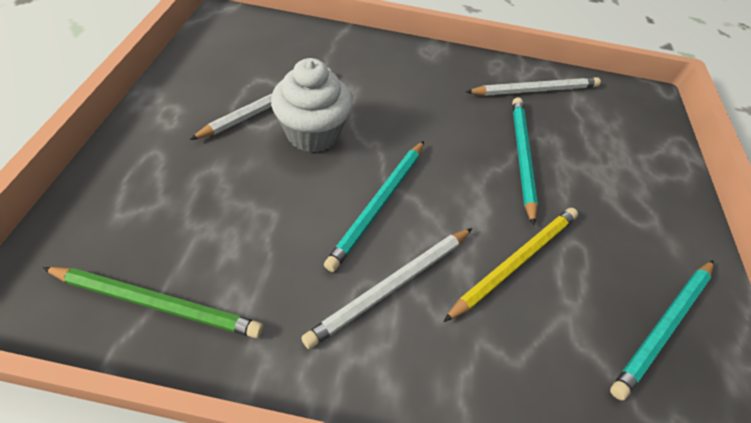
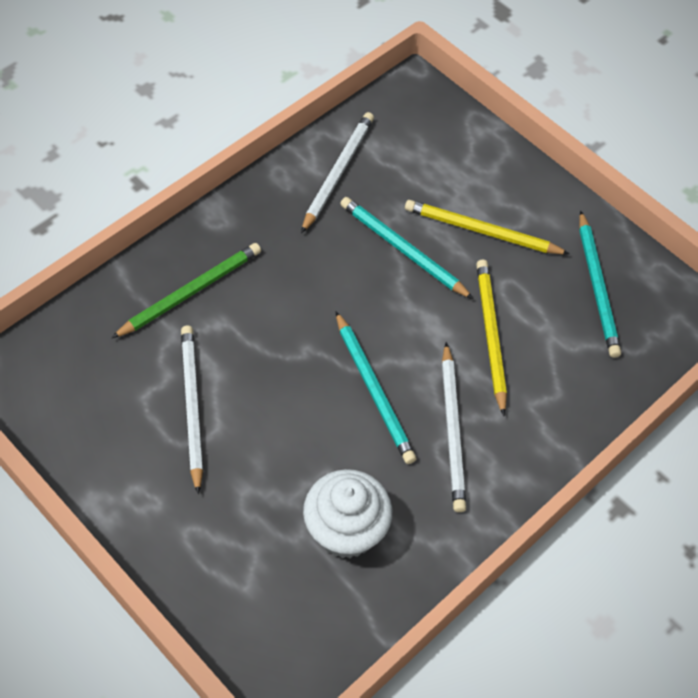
camera: 50 degrees left, 5 degrees up
green pencil [43,267,263,338] -> green pencil moved to [112,243,261,338]
white cupcake [271,58,352,153] -> white cupcake moved to [303,469,393,558]
none -> yellow pencil [405,200,570,254]

